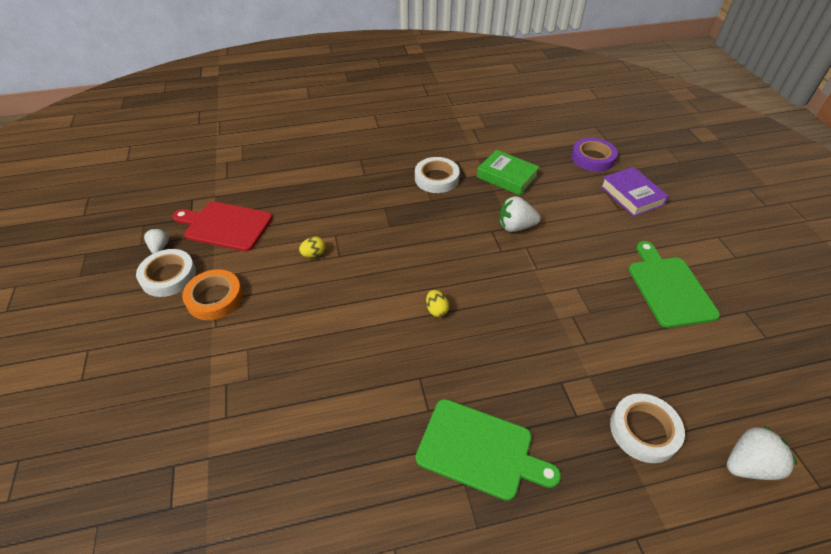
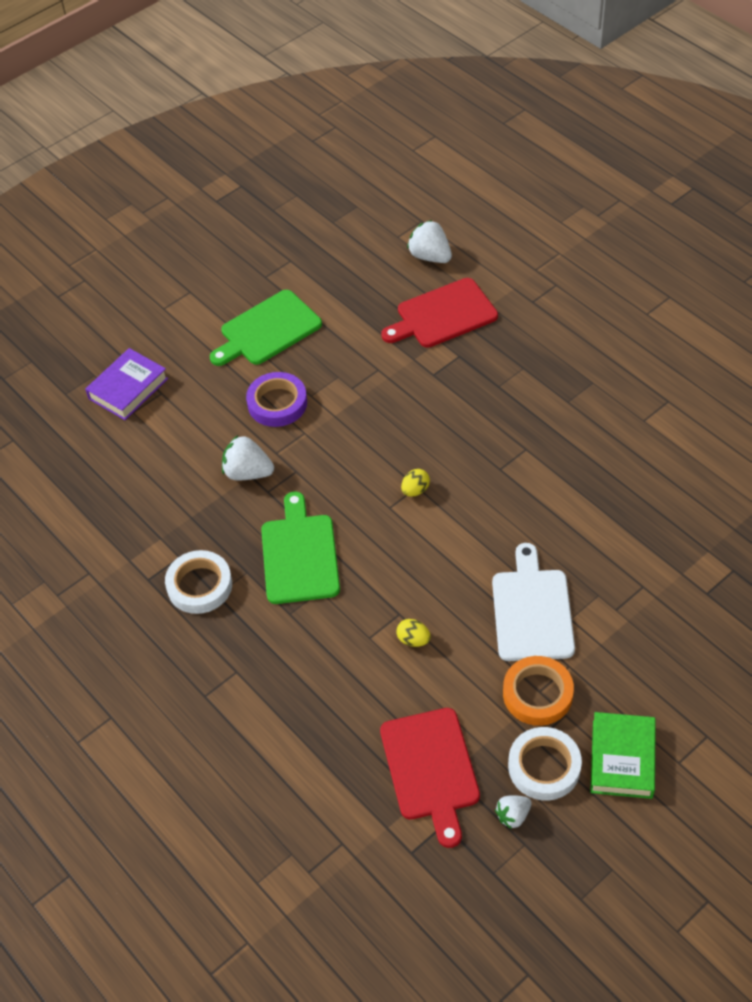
camera: 115 degrees left, 5 degrees up
green cutting board [416,399,561,501] -> green cutting board moved to [261,492,340,604]
green book [477,150,539,195] -> green book moved to [590,712,656,799]
white strawberry [499,196,541,232] -> white strawberry turned 135 degrees clockwise [222,435,274,480]
purple tape [571,138,618,172] -> purple tape moved to [246,372,307,427]
white tape [610,393,685,463] -> red cutting board [381,278,498,348]
none -> white cutting board [492,543,575,661]

